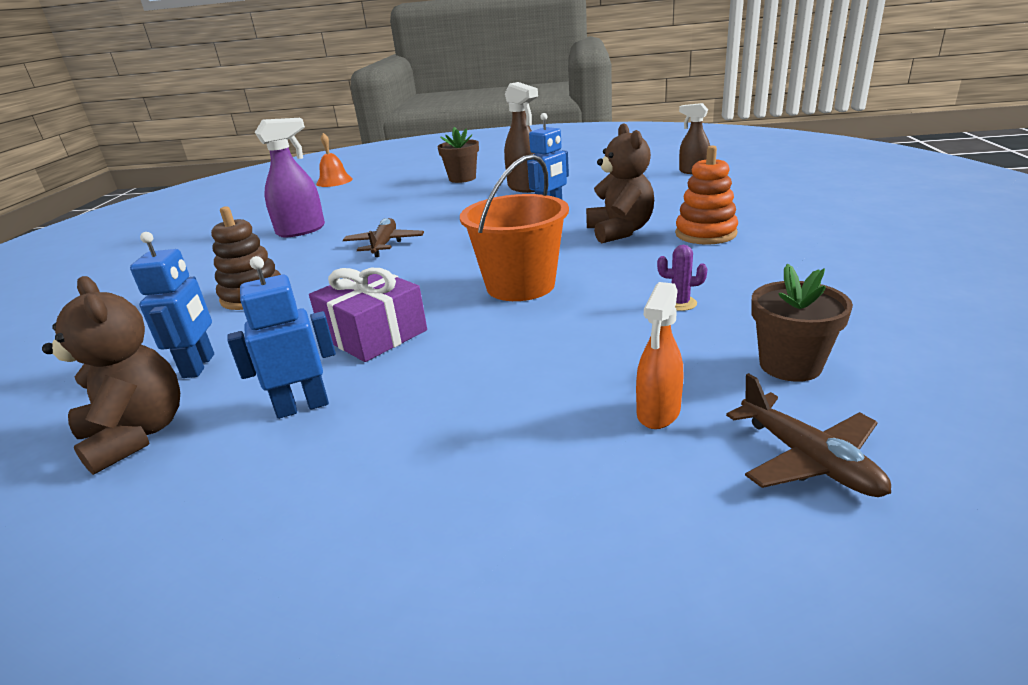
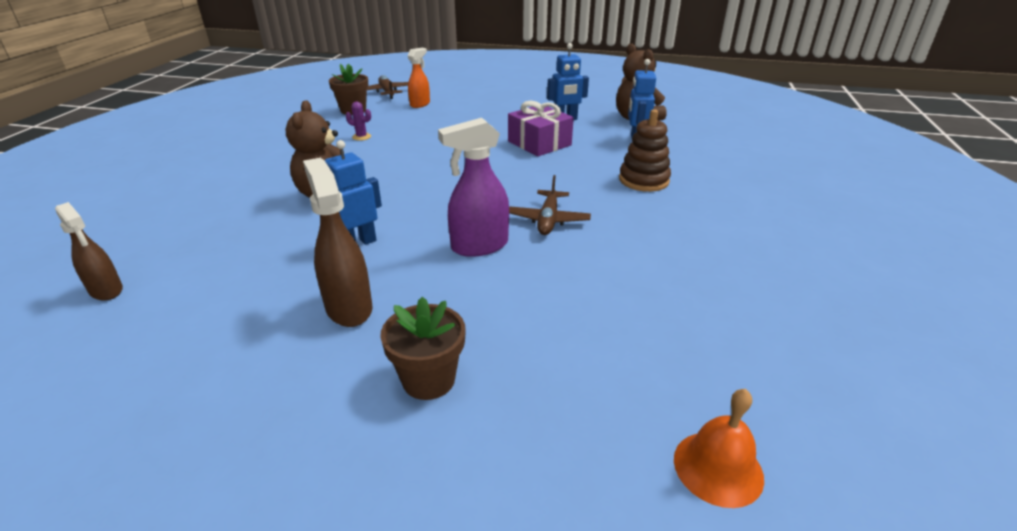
camera: 175 degrees left, 5 degrees up
purple spray bottle [255,118,325,238] -> purple spray bottle moved to [438,118,509,257]
orange bucket [460,154,569,301] -> none
orange stacking toy [675,145,738,245] -> none

